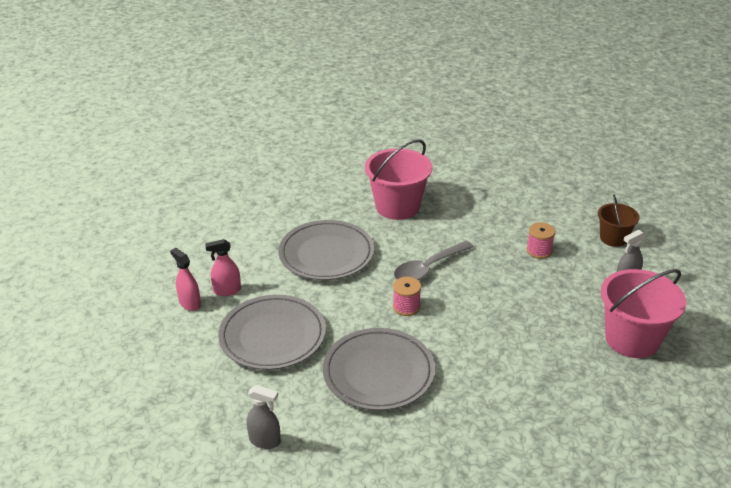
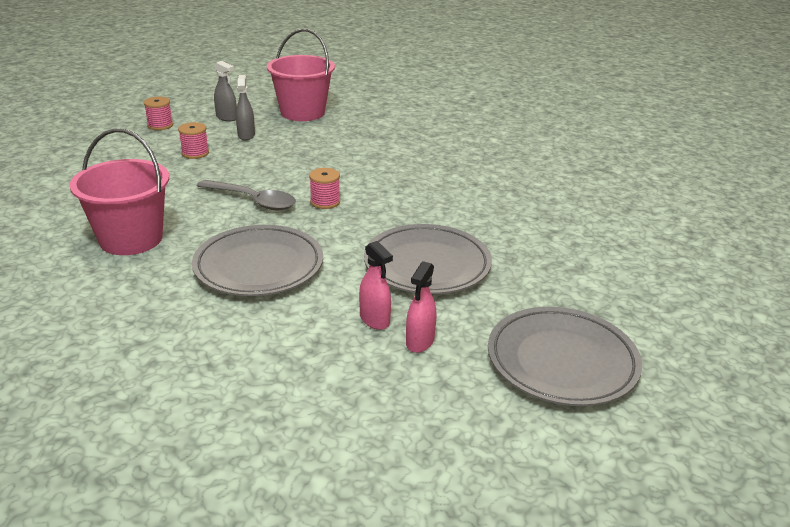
camera: 115 degrees left, 5 degrees down
grey spray bottle [246,385,281,449] -> grey spray bottle moved to [236,75,255,140]
grey plate [323,328,435,411] -> grey plate moved to [488,307,642,406]
brown bucket [598,194,640,247] -> pink spool [144,97,173,130]

